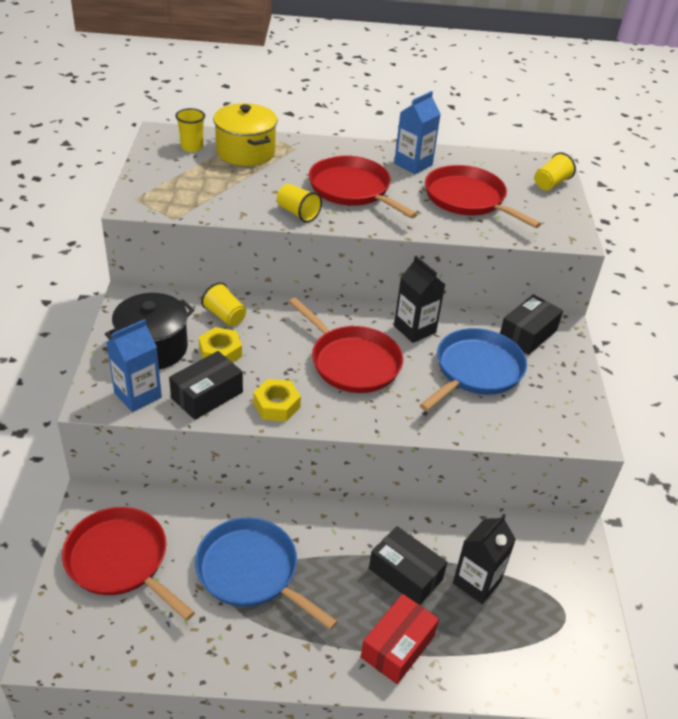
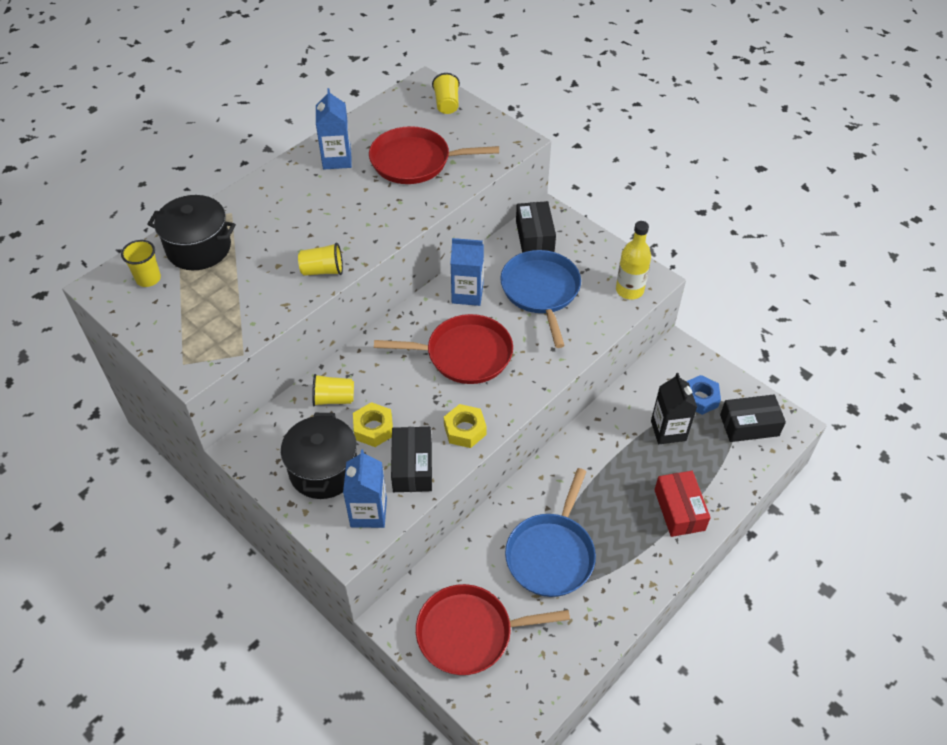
camera: 45 degrees left, 10 degrees up
blue pan [195,518,338,630] -> blue pan turned 60 degrees counterclockwise [505,468,596,597]
yellow pot [213,103,277,166] -> black pot [147,195,236,270]
red pan [309,155,418,218] -> none
black box [369,526,447,605] -> black box moved to [720,395,786,442]
black carton [394,256,445,343] -> blue carton [450,238,484,306]
none -> yellow bottle [616,221,651,300]
none -> blue nut [686,375,721,415]

